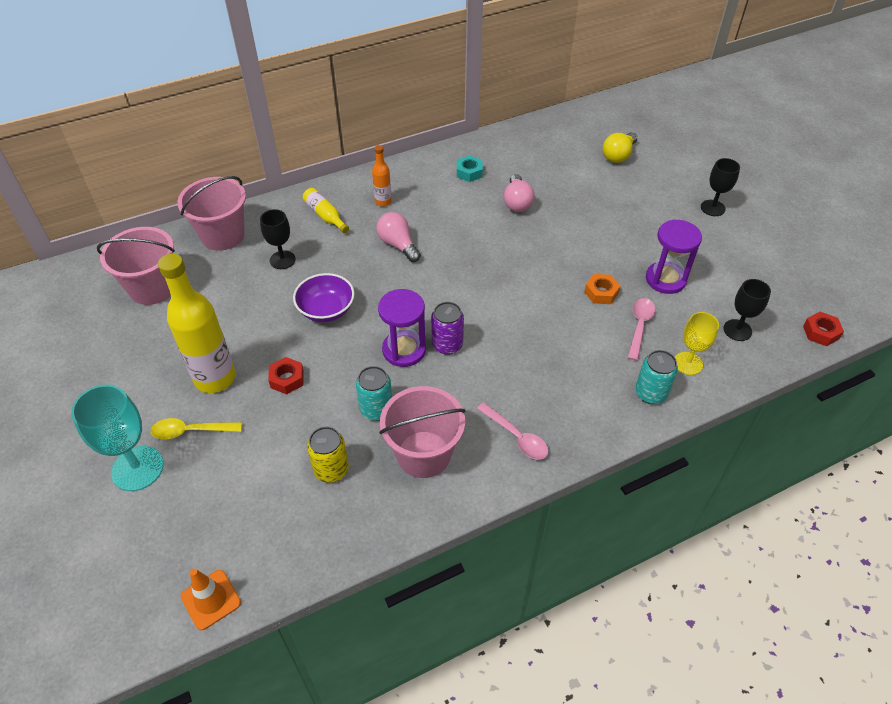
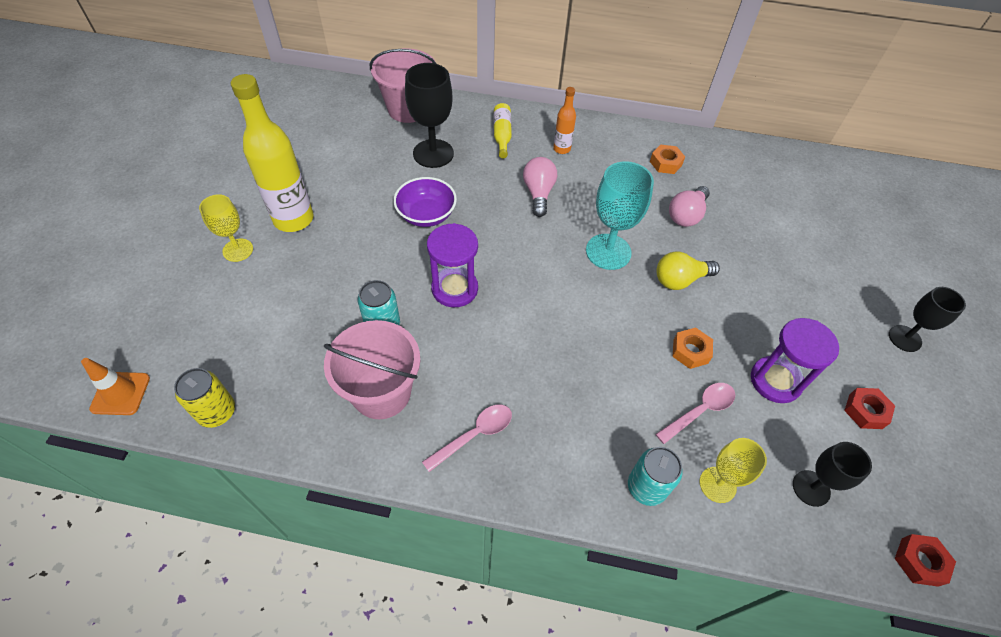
camera: 35 degrees right, 5 degrees up
turquoise goblet [71,385,164,491] -> turquoise goblet moved to [586,161,654,270]
pink bucket [97,227,175,305] -> none
yellow spoon [151,418,242,439] -> yellow goblet [199,194,253,262]
black goblet [260,209,296,269] -> black goblet [405,63,454,168], size x1.59
red nut [268,357,304,394] -> red nut moved to [844,388,895,429]
yellow can [307,426,349,483] -> yellow can moved to [174,368,235,428]
purple can [431,302,464,355] -> none
turquoise nut [457,155,483,182] -> orange nut [650,144,685,174]
pink spoon [477,402,549,460] -> pink spoon turned 120 degrees counterclockwise [422,405,512,472]
yellow light bulb [603,132,637,163] -> yellow light bulb moved to [656,251,720,290]

